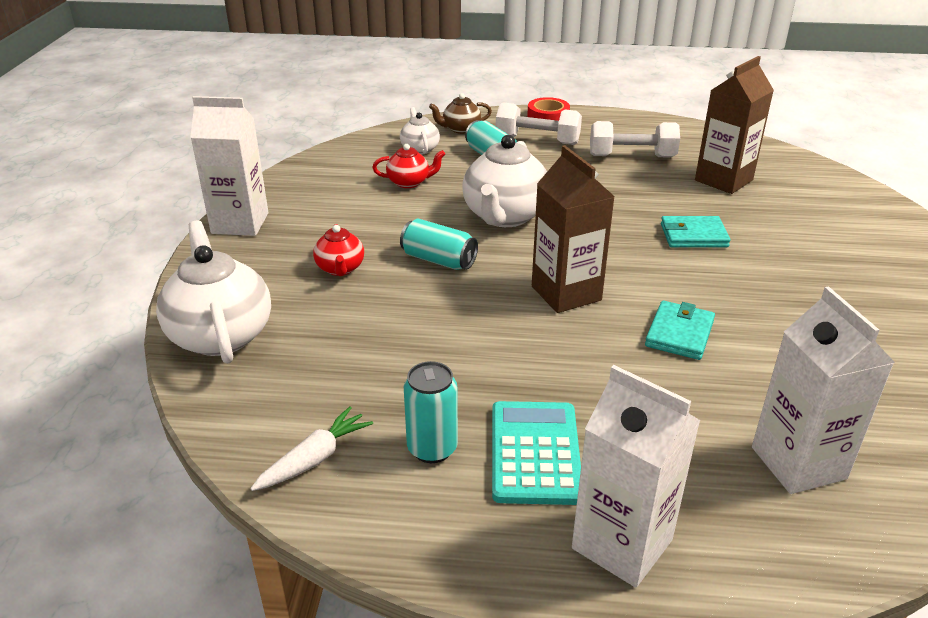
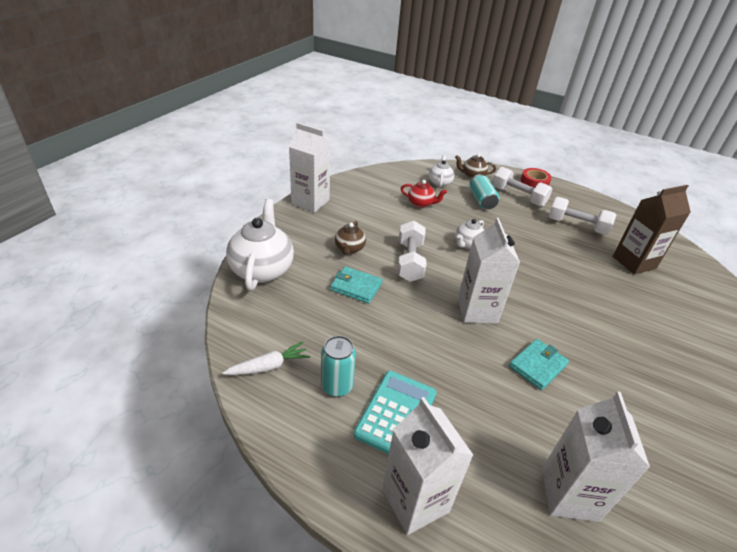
camera: 20 degrees right, 5 degrees up
red teapot [313,224,364,276] -> brown teapot [335,221,366,255]
turquoise can [400,219,478,270] -> white dumbbell [397,221,426,282]
white teapot [462,135,547,227] -> white teapot [455,219,484,249], size x0.52
brown carton [532,145,615,313] -> white carton [458,218,520,324]
turquoise wallet [661,216,731,247] -> turquoise wallet moved to [330,266,382,304]

